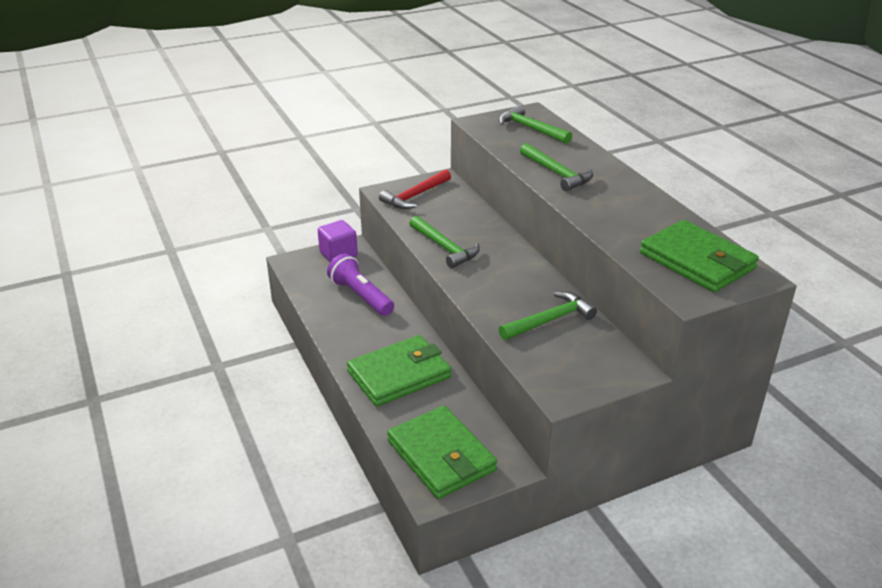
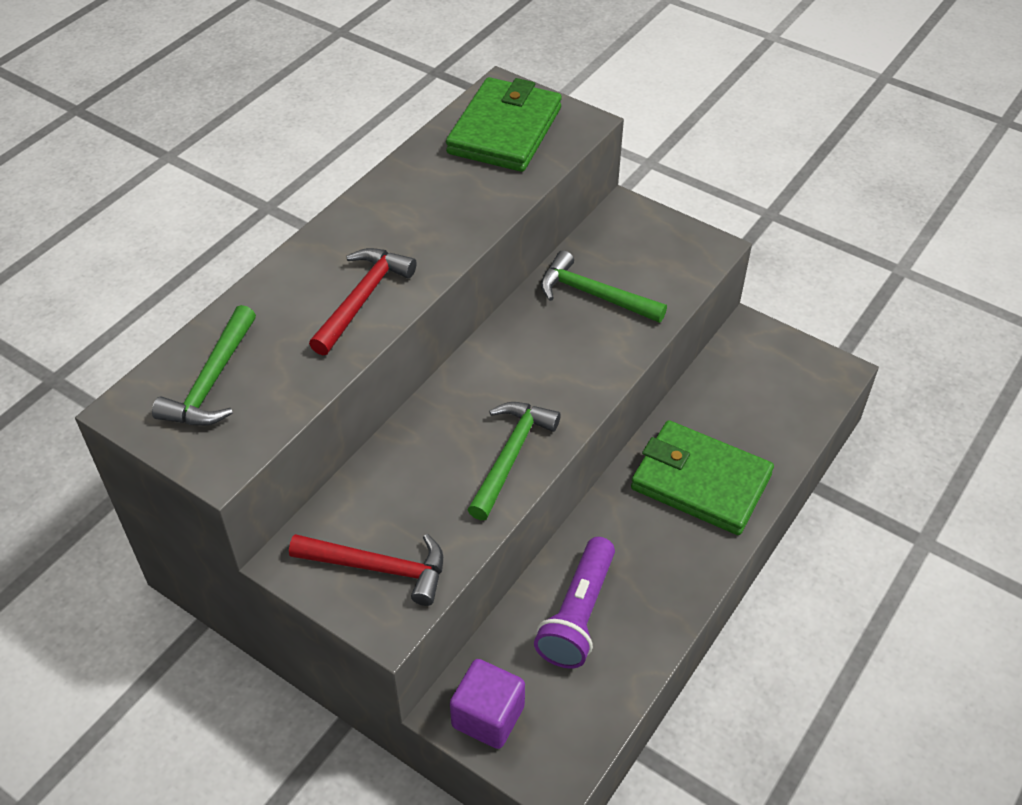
camera: 120 degrees left, 15 degrees up
green wallet [387,406,497,499] -> none
green hammer [520,143,593,192] -> red hammer [309,248,417,355]

